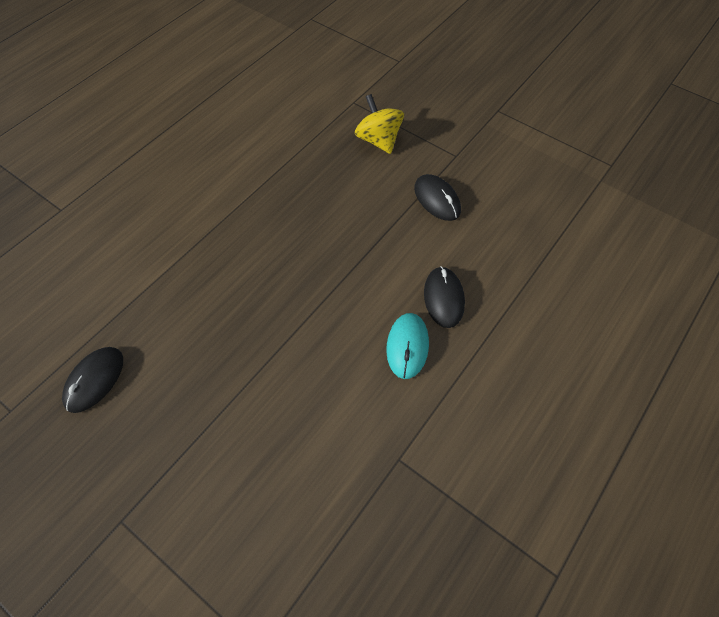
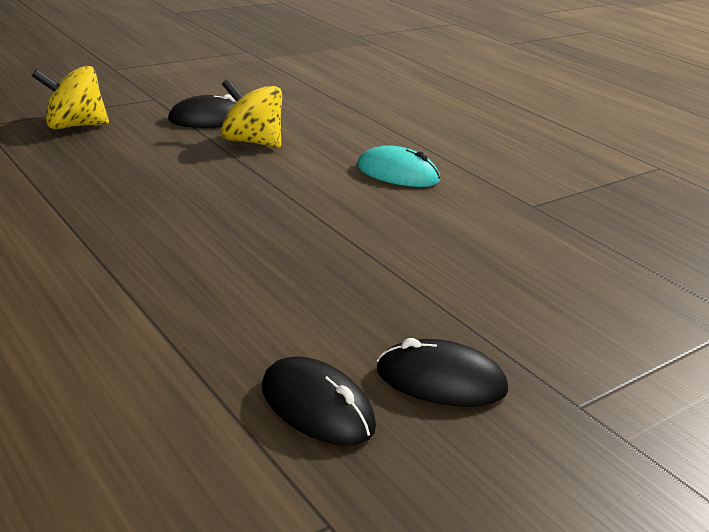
camera: 75 degrees left, 30 degrees down
black mouse [424,266,465,328] -> black mouse moved to [377,338,508,407]
none -> yellow spinning top [221,79,282,148]

